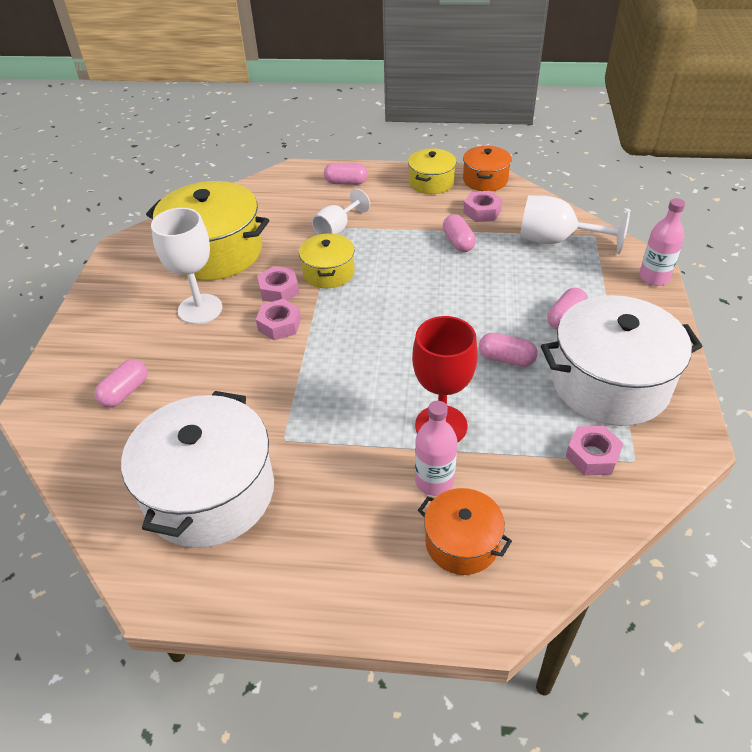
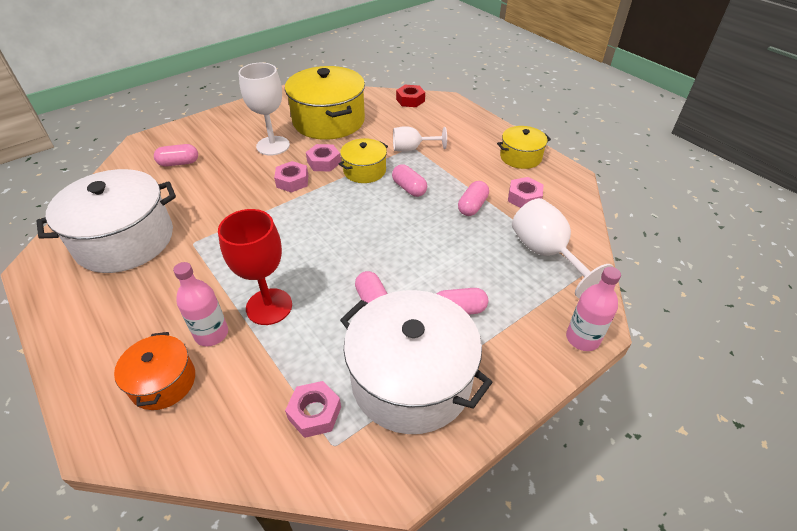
camera: 45 degrees right, 0 degrees up
pink capsule [324,163,368,185] -> pink capsule moved to [392,164,427,197]
orange pot [463,146,512,191] -> none
none -> red nut [396,85,425,107]

